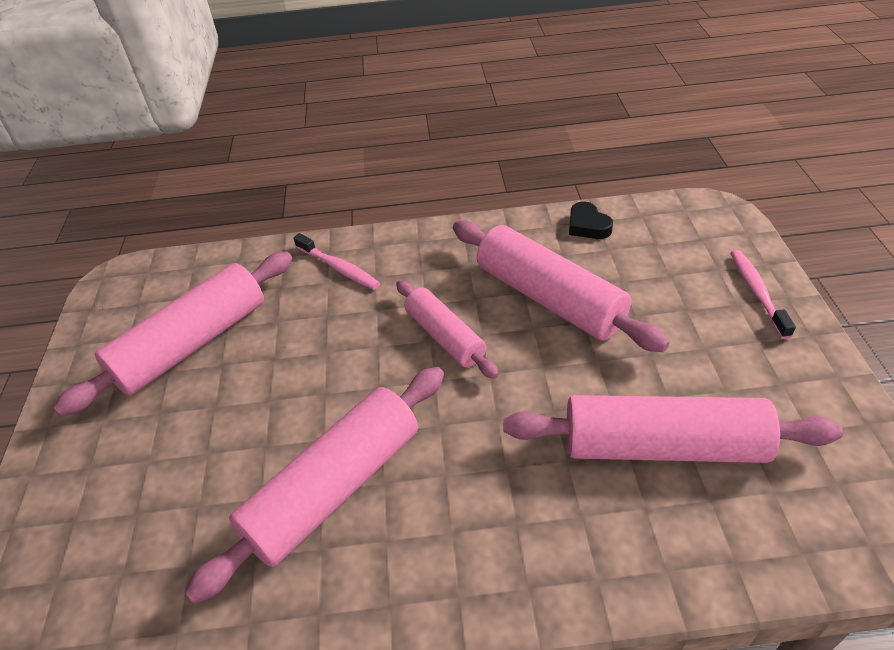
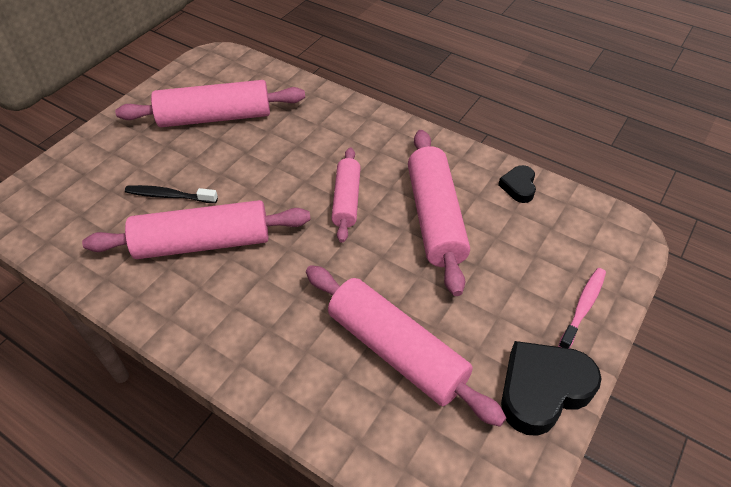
camera: 35 degrees right, 5 degrees up
pink toothbrush [293,233,380,290] -> none
none -> black toothbrush [125,185,218,203]
none -> black heart [501,341,602,436]

